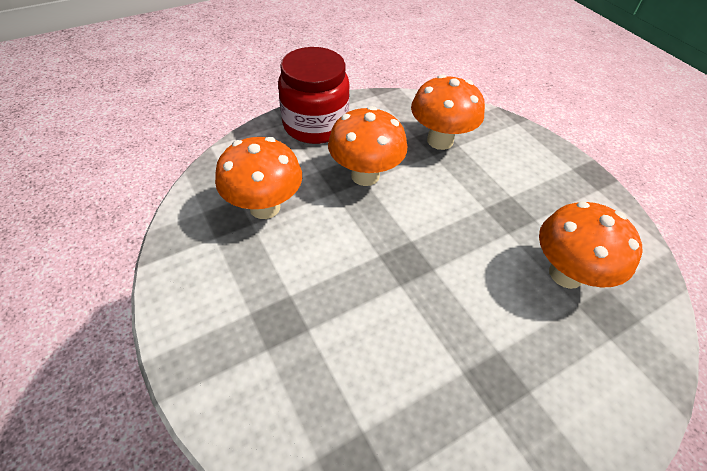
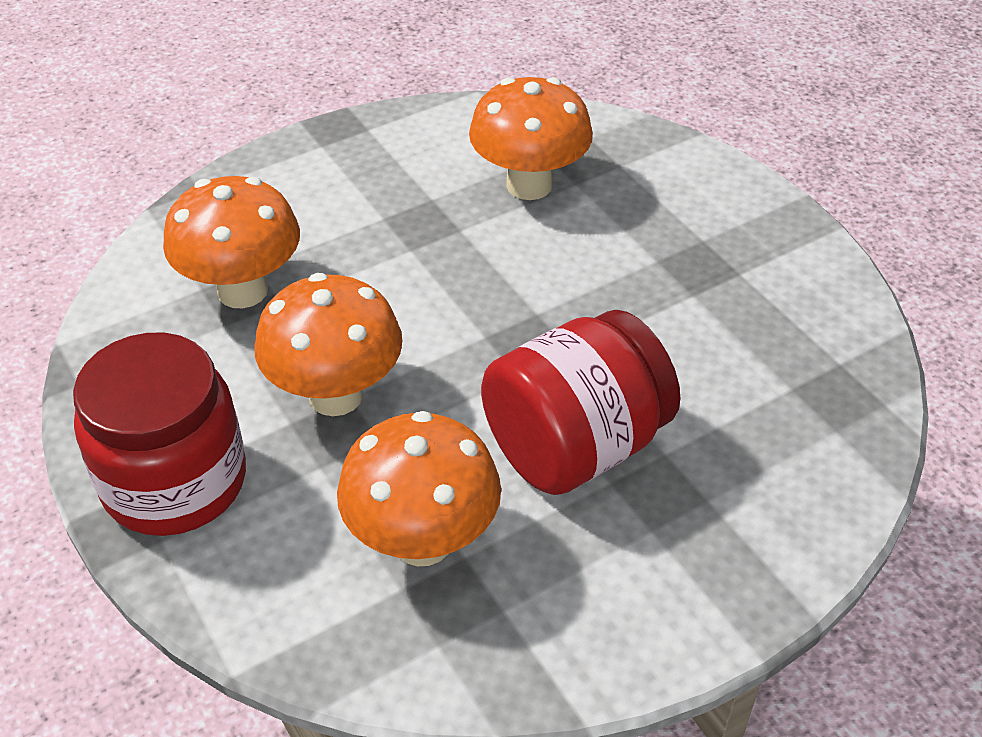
camera: 90 degrees left, 5 degrees down
none -> red jar [481,310,681,495]

